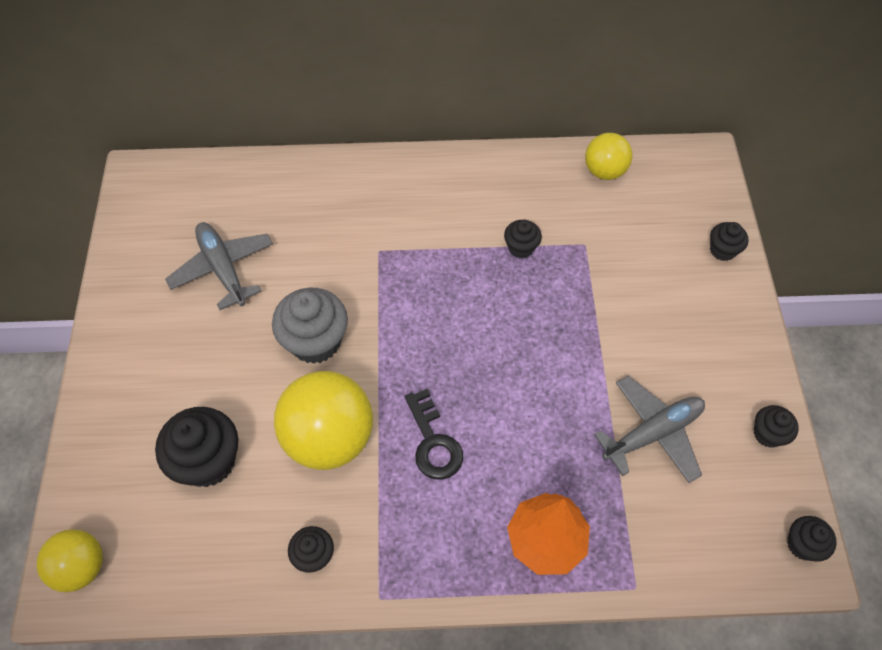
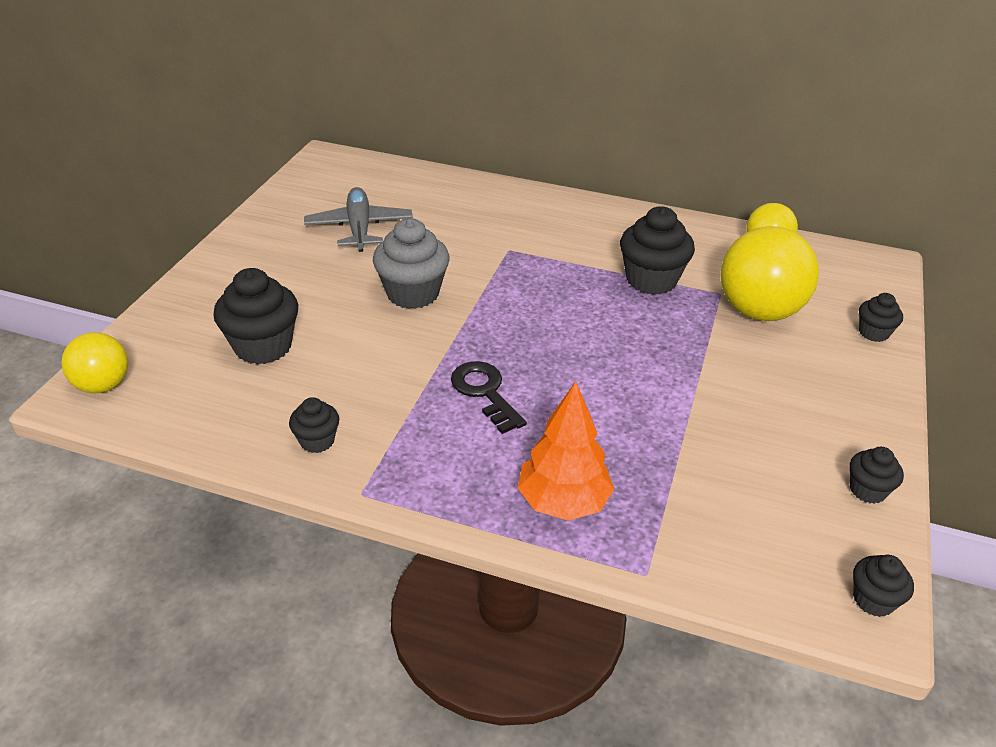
camera: 20 degrees right, 20 degrees down
yellow ball [274,371,373,470] -> yellow ball moved to [721,226,819,321]
black key [405,389,463,480] -> black key turned 150 degrees clockwise [451,361,527,434]
black cupcake [504,220,542,259] -> black cupcake [620,206,695,295], size x1.85
grey plane [594,376,705,483] -> none

